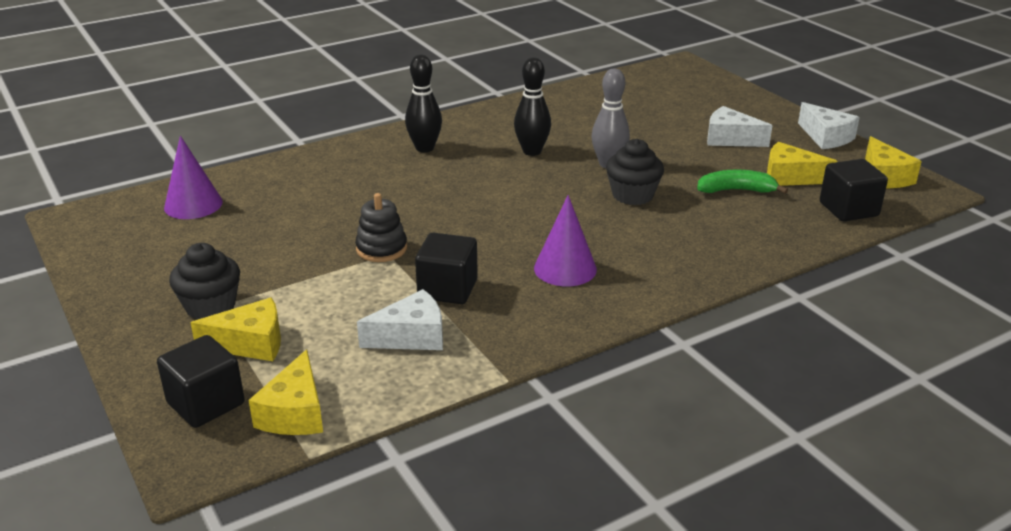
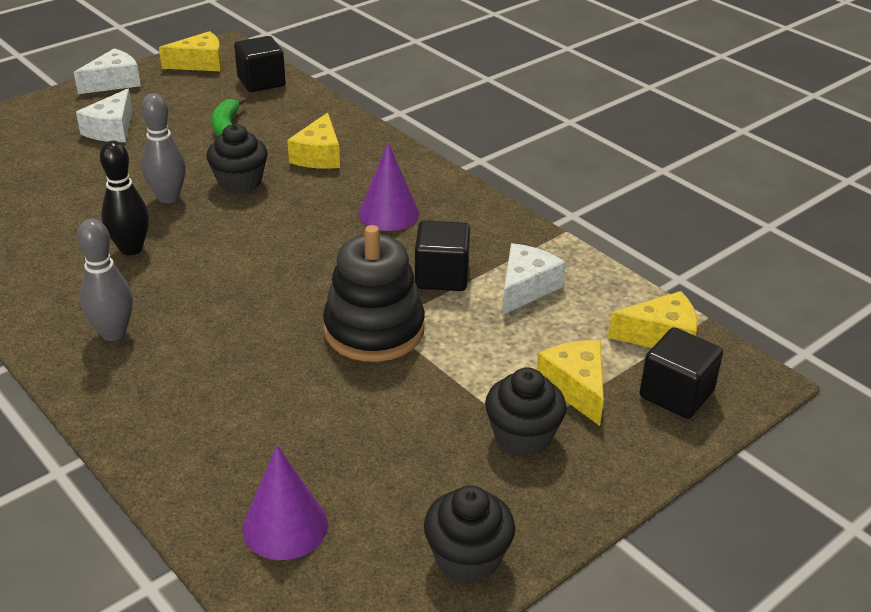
camera: 100 degrees left, 5 degrees up
black stacking toy [355,193,407,262] -> black stacking toy [323,225,425,362], size x1.72
white cheese [357,289,443,350] -> white cheese turned 60 degrees clockwise [502,243,566,315]
black bowling pin [405,55,442,152] -> grey bowling pin [77,219,133,341]
yellow cheese [767,142,837,186] -> yellow cheese moved to [287,112,340,169]
none -> black cupcake [424,485,515,583]

